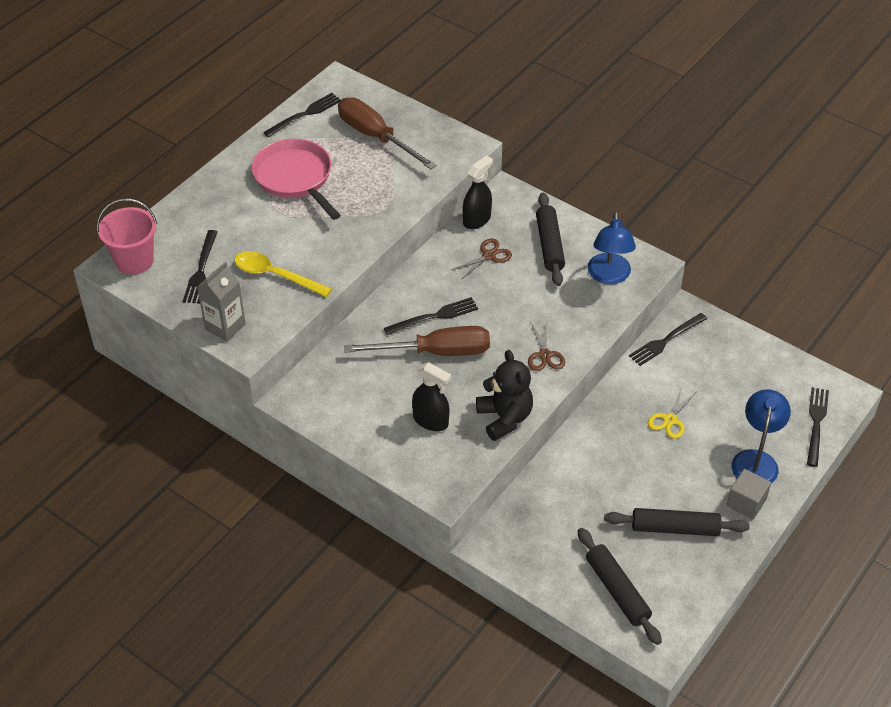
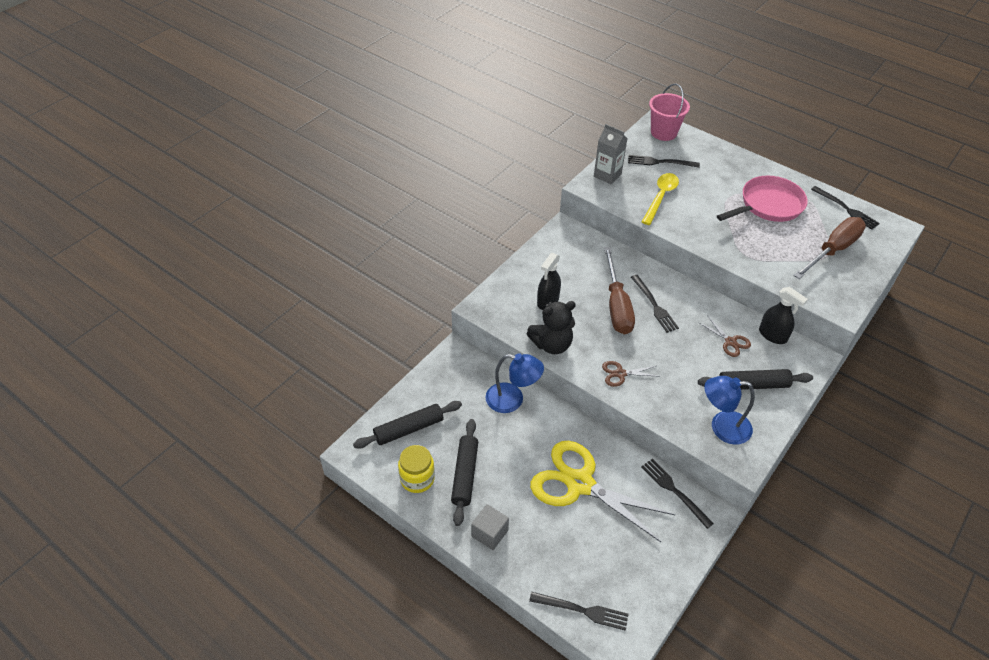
camera: 90 degrees right, 0 degrees up
yellow scissors [648,386,696,439] -> yellow scissors [530,441,675,542], size x2.34
blue lamp [732,389,791,483] -> blue lamp moved to [485,354,544,413]
none -> yellow jar [398,445,435,493]

